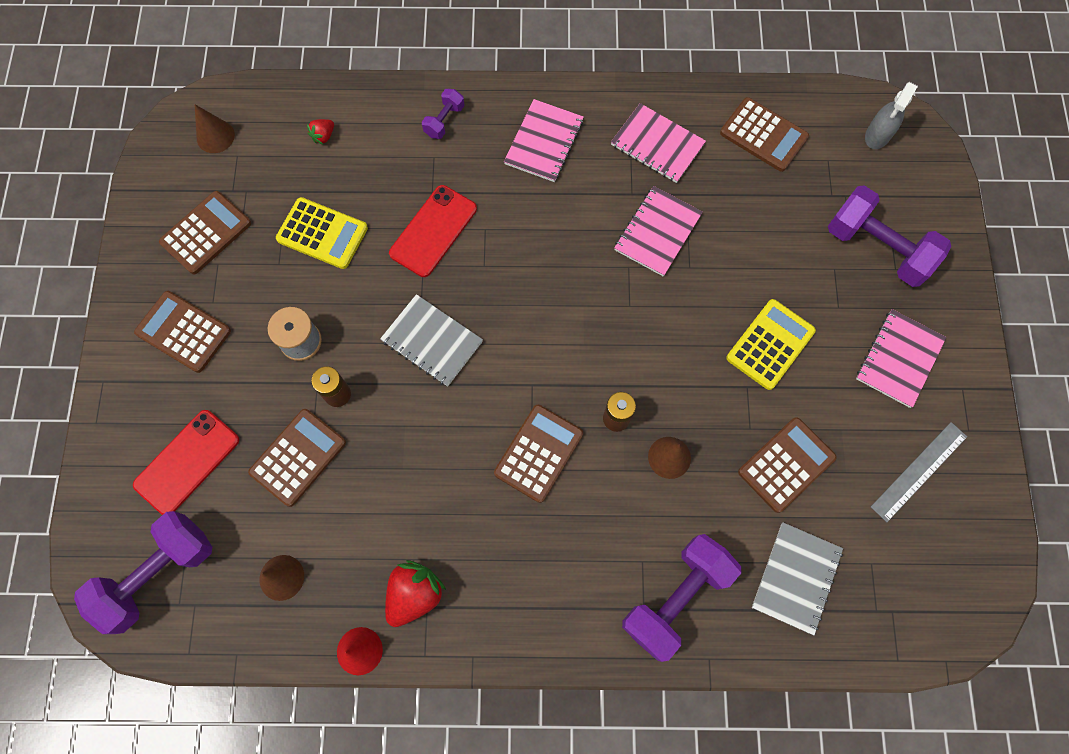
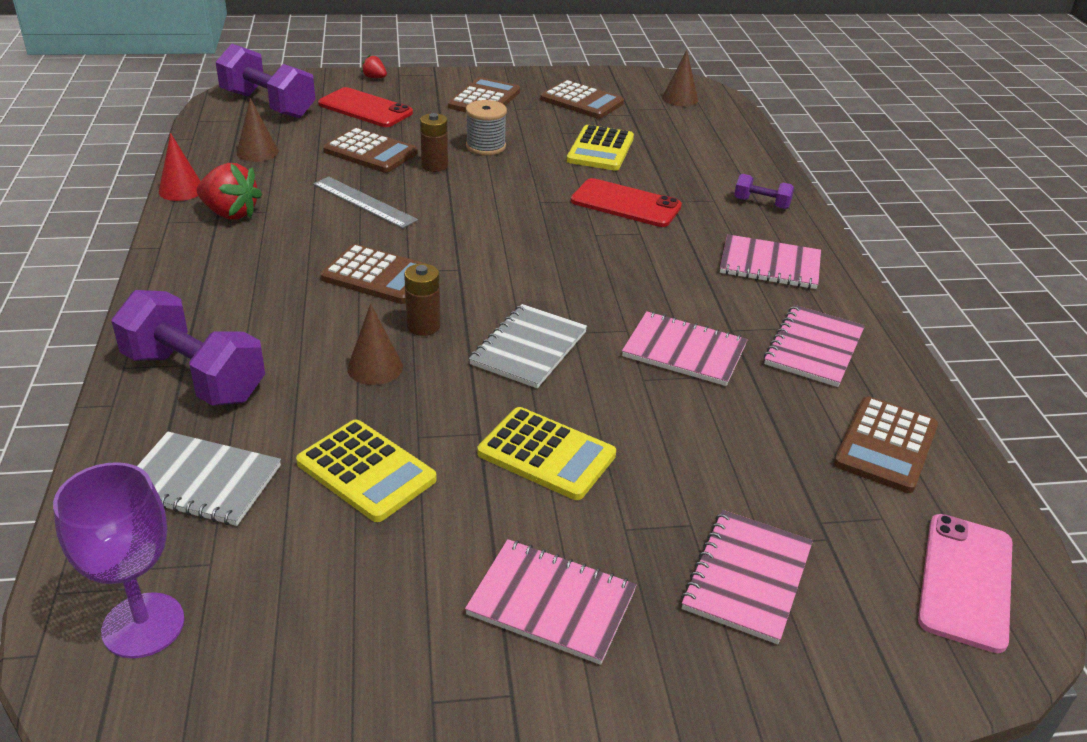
camera: 80 degrees right, 35 degrees down
red strawberry [307,119,334,145] -> red strawberry moved to [361,55,387,78]
grey notebook [380,294,483,386] -> grey notebook moved to [469,304,587,388]
brown calculator [738,417,837,513] -> yellow calculator [296,419,437,522]
purple dumbbell [828,185,951,287] -> pink notebook [681,510,813,644]
grey spray bottle [865,82,918,149] -> pink phone [918,514,1012,653]
grey ruler [871,422,967,522] -> grey ruler moved to [313,177,418,228]
none -> purple goblet [53,462,185,658]

